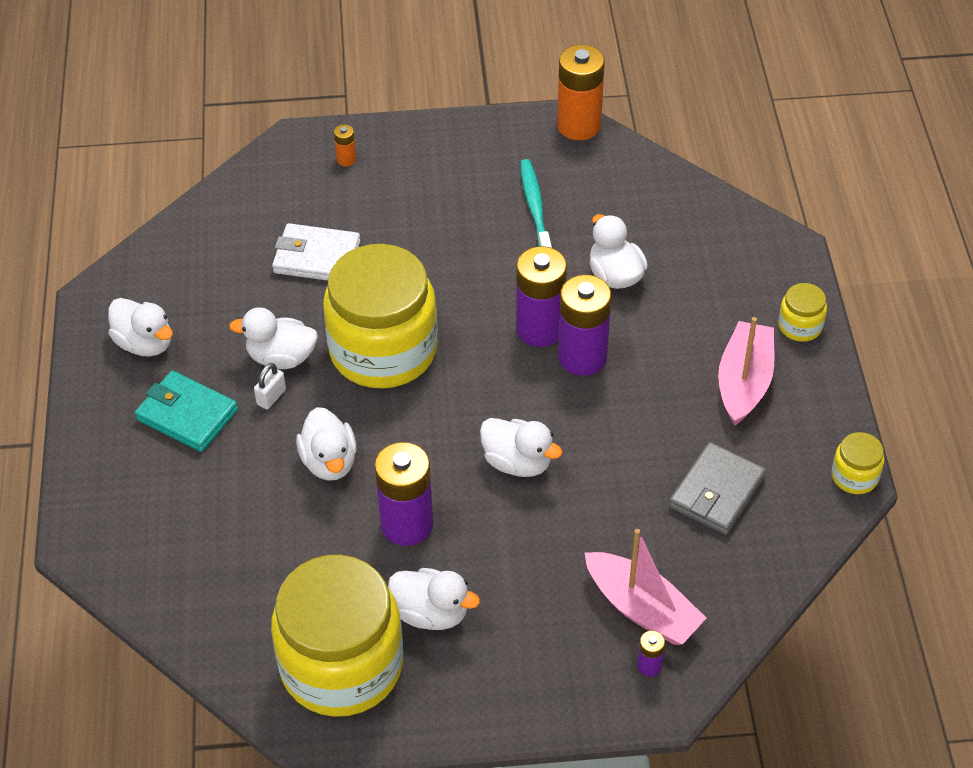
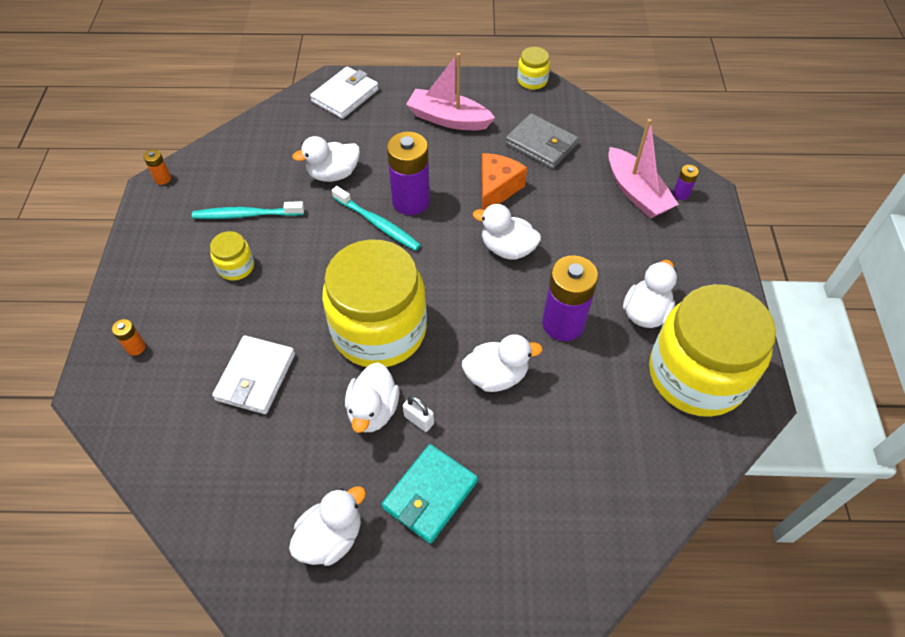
camera: 85 degrees left, 5 degrees up
white duck [480,418,563,477] -> white duck turned 105 degrees counterclockwise [473,204,541,260]
purple battery [516,246,567,347] -> turquoise toothbrush [332,186,421,251]
orange battery [557,44,605,140] -> orange battery [143,149,171,185], size x0.44
pink boat [585,529,706,645] -> pink boat turned 105 degrees clockwise [608,119,679,218]
yellow jar [778,283,827,342] -> yellow jar moved to [210,231,254,281]
none -> white wallet [310,67,379,119]
none -> orange cheese [481,153,527,210]

